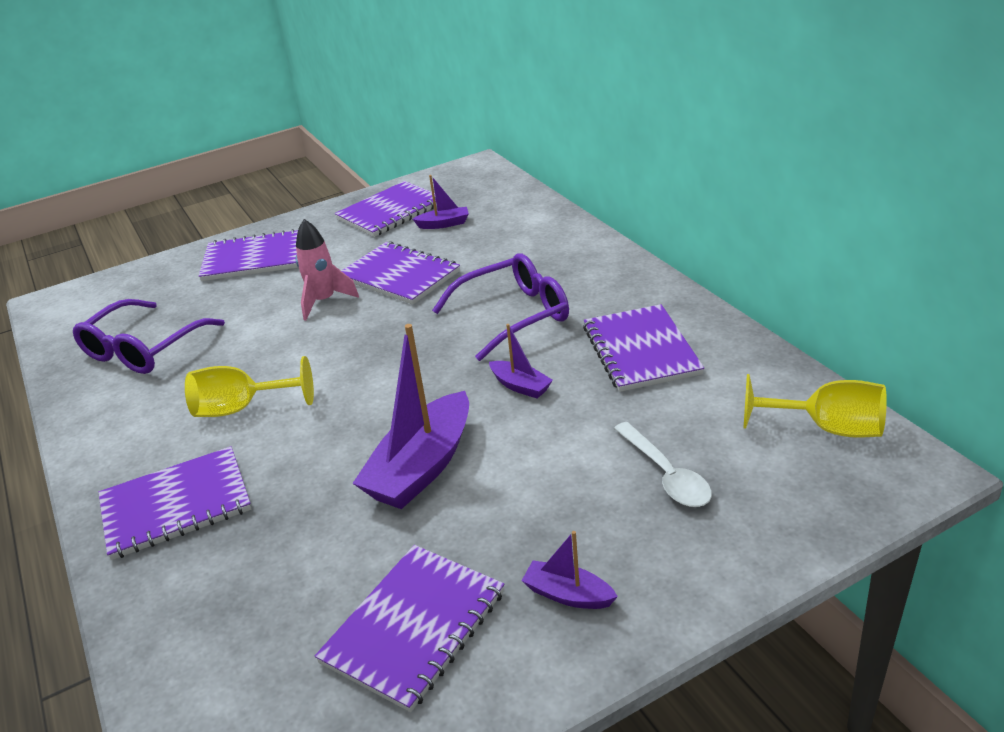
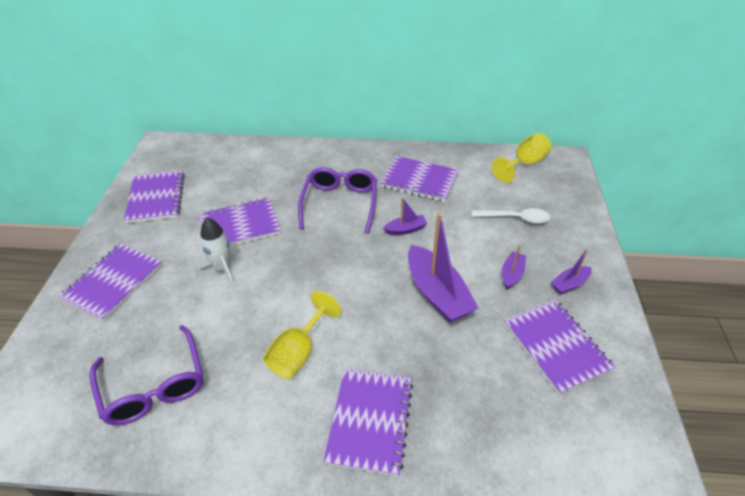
camera: 60 degrees left, 10 degrees up
pink rocket [296,219,359,321] -> white rocket [195,217,240,286]
purple boat [413,175,469,229] -> purple boat moved to [502,245,526,290]

